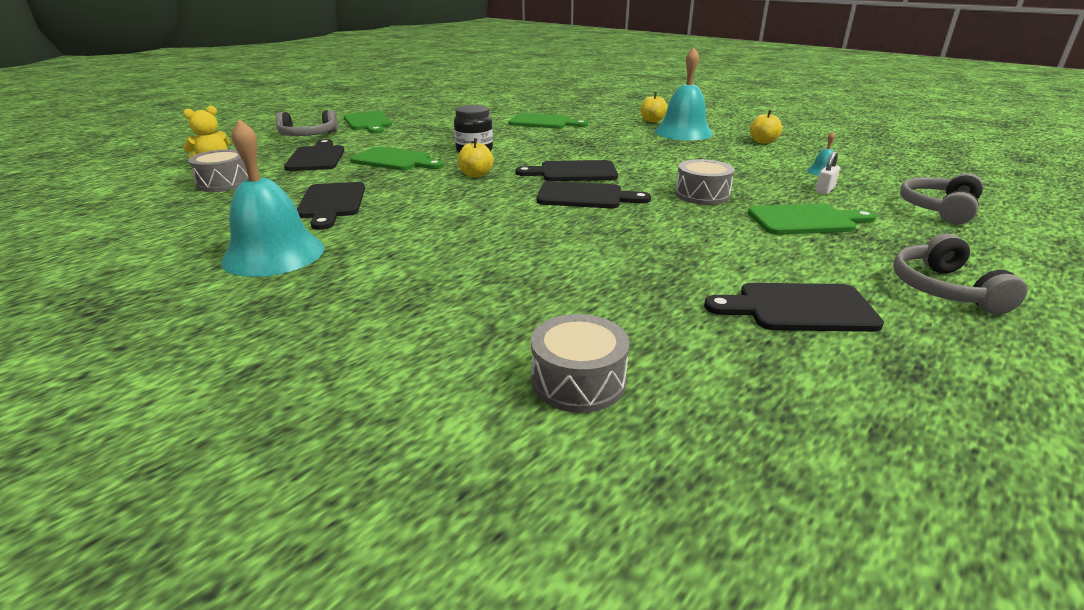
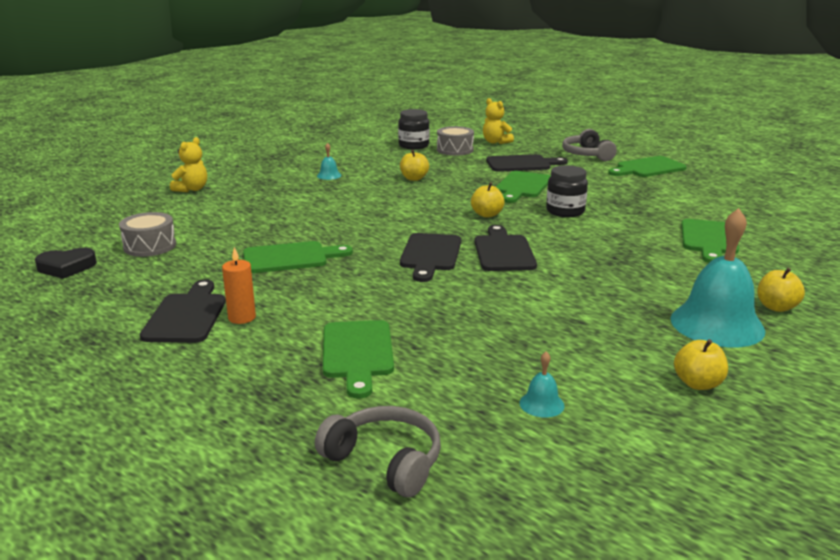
camera: 90 degrees right, 5 degrees down
turquoise bell [221,119,324,277] -> turquoise bell [317,143,342,180], size x0.42
black cutting board [297,182,365,230] -> yellow apple [400,150,429,181]
grey drum [675,159,735,205] -> none
white padlock [816,152,840,194] -> none
grey headphones [893,234,1027,315] -> none
none -> black heart [35,248,97,279]
none -> yellow teddy bear [170,137,207,192]
none -> orange candle [222,247,256,324]
none -> green cutting board [243,241,353,273]
none -> black jar [398,109,429,149]

